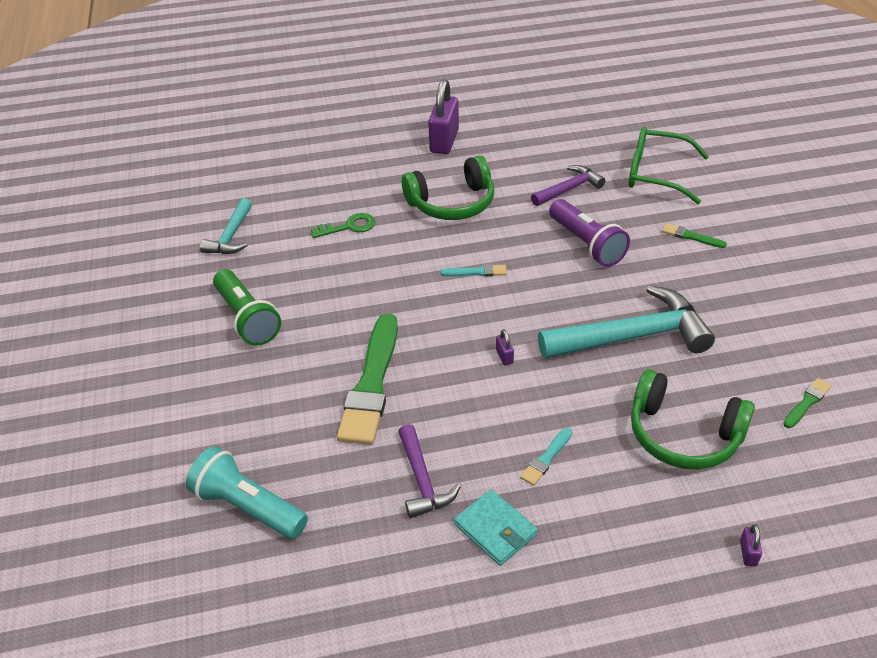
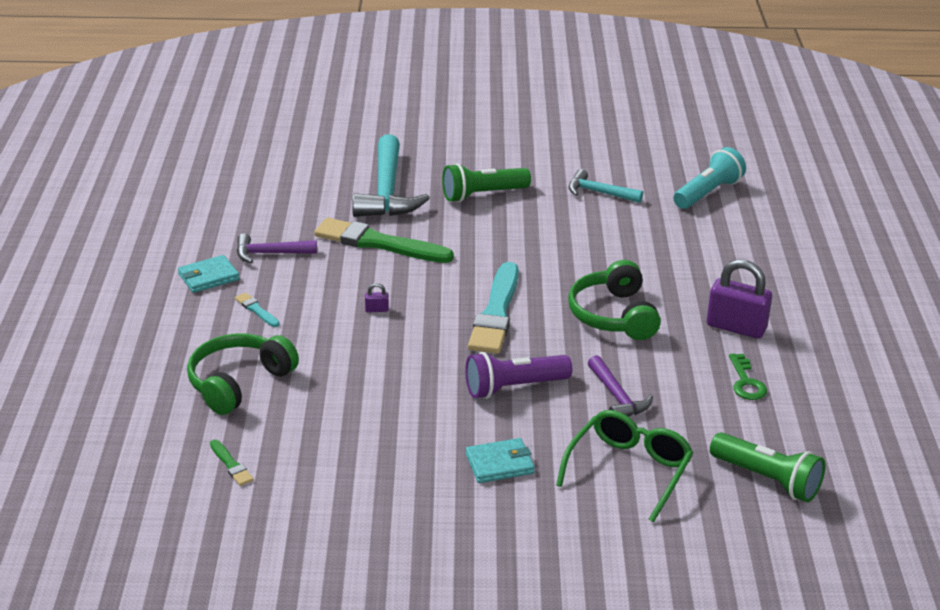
camera: 100 degrees right, 10 degrees down
turquoise flashlight [186,446,308,539] -> turquoise flashlight moved to [673,147,746,209]
green key [311,213,375,238] -> green key moved to [729,353,767,400]
turquoise brush [441,264,507,277] -> turquoise brush [468,262,519,354], size x2.33
turquoise hammer [538,285,715,359] -> turquoise hammer moved to [352,134,430,217]
green brush [662,223,727,248] -> turquoise wallet [466,438,535,483]
purple padlock [740,524,762,566] -> none
none -> green flashlight [710,432,825,502]

